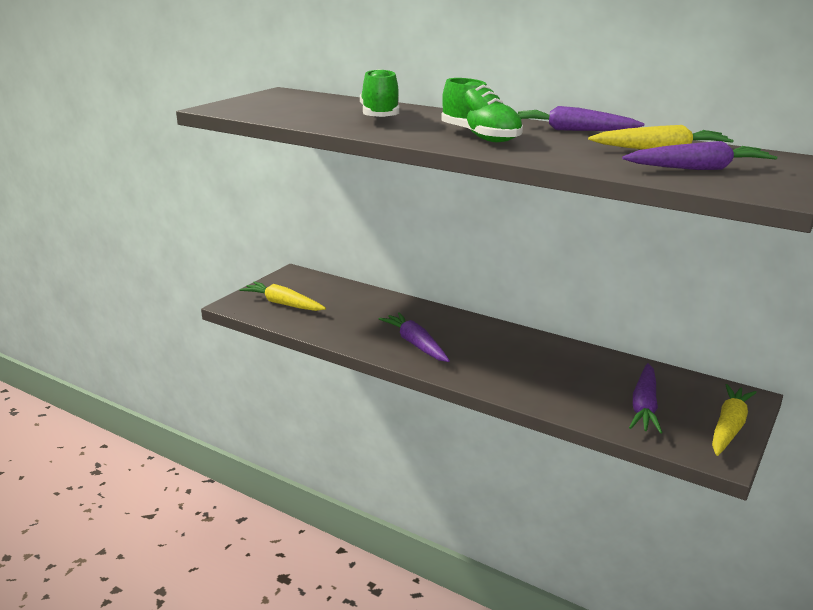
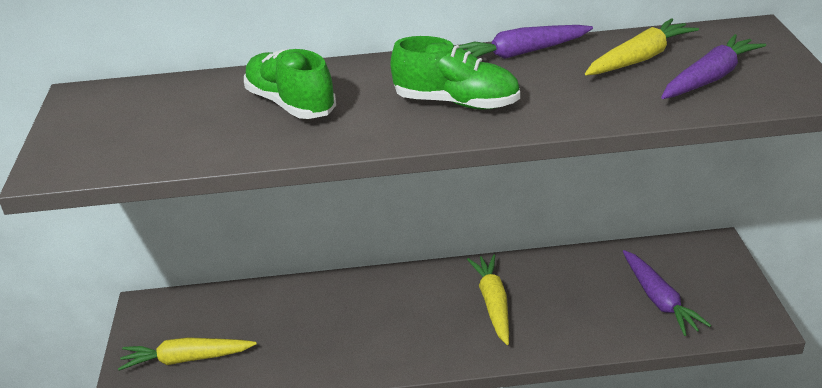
camera: 35 degrees left, 10 degrees up
purple carrot [379,312,450,362] -> none
yellow carrot [712,384,757,456] -> yellow carrot moved to [467,255,509,345]

